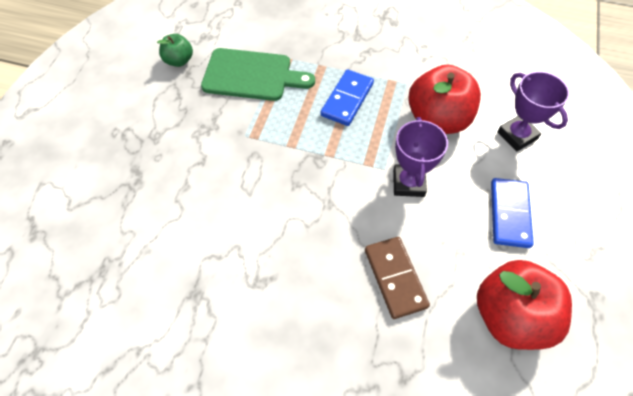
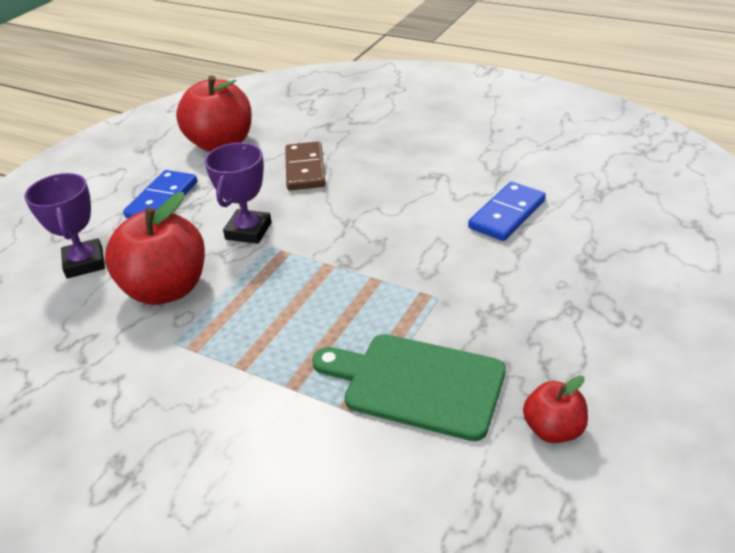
camera: 165 degrees left, 20 degrees down
green apple [157,34,193,67] -> red apple [523,375,588,443]
blue domino [321,69,374,126] -> blue domino moved to [468,182,546,241]

